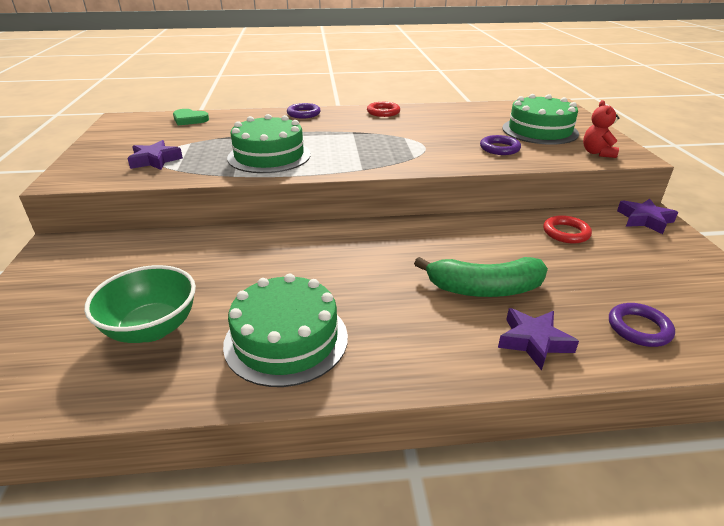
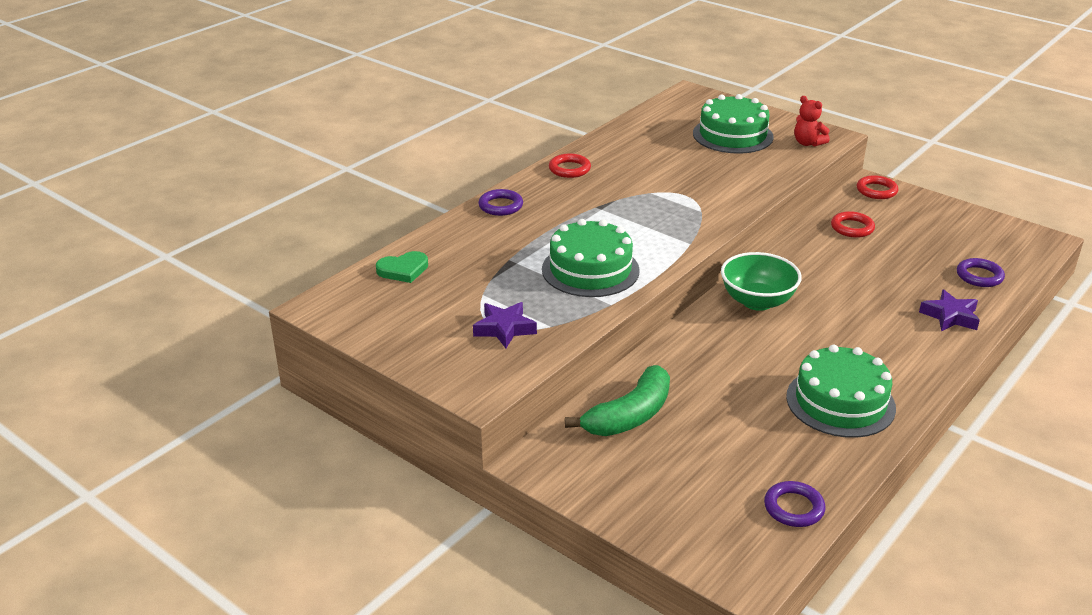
camera: 45 degrees left, 0 degrees up
green bowl [84,265,196,343] -> green bowl moved to [721,252,802,311]
green banana [414,257,548,297] -> green banana moved to [565,365,670,436]
purple ring [480,135,521,155] -> purple ring moved to [764,481,826,527]
purple star [617,199,678,234] -> red ring [857,175,898,199]

